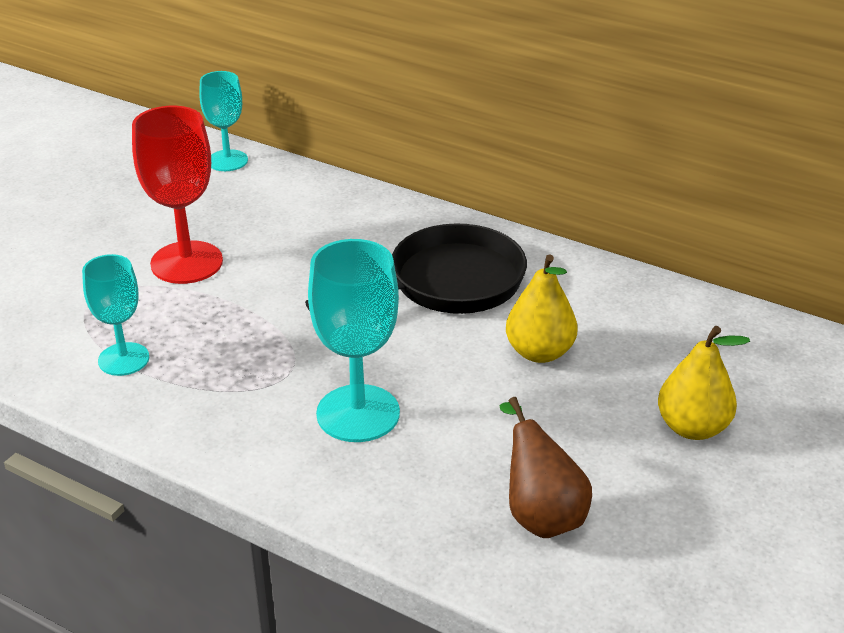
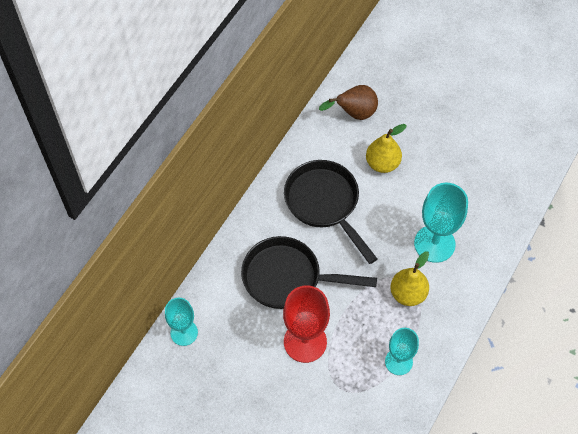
camera: 90 degrees left, 25 degrees up
brown pear [499,397,592,538] -> brown pear moved to [319,85,378,120]
yellow pear [658,326,750,440] -> yellow pear moved to [391,252,429,306]
none -> black pan [241,236,377,309]

